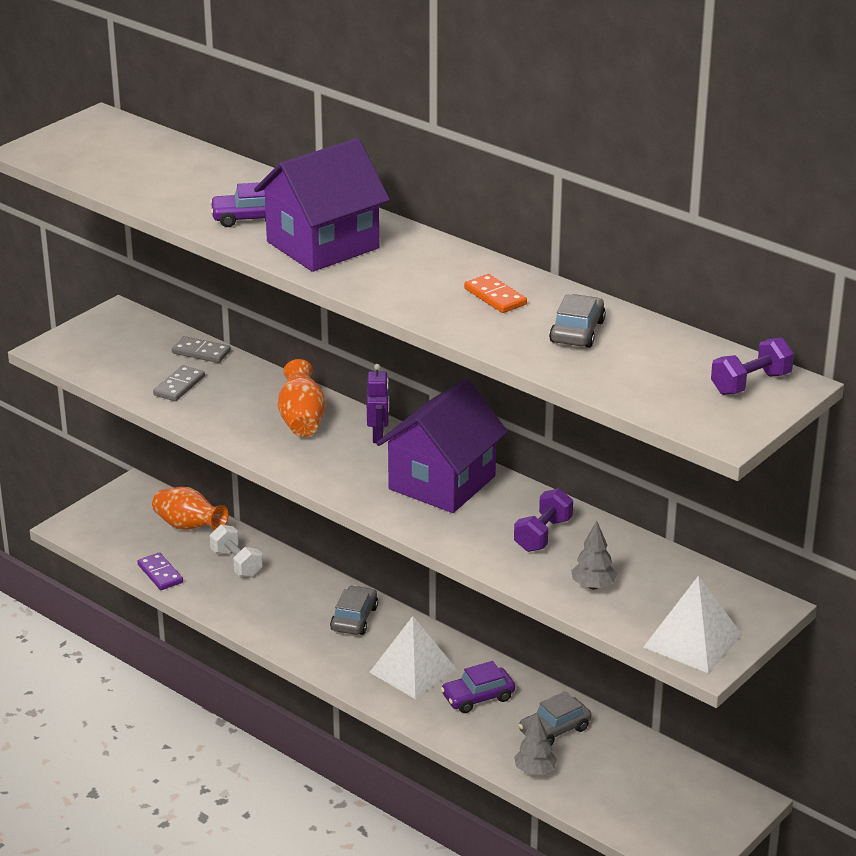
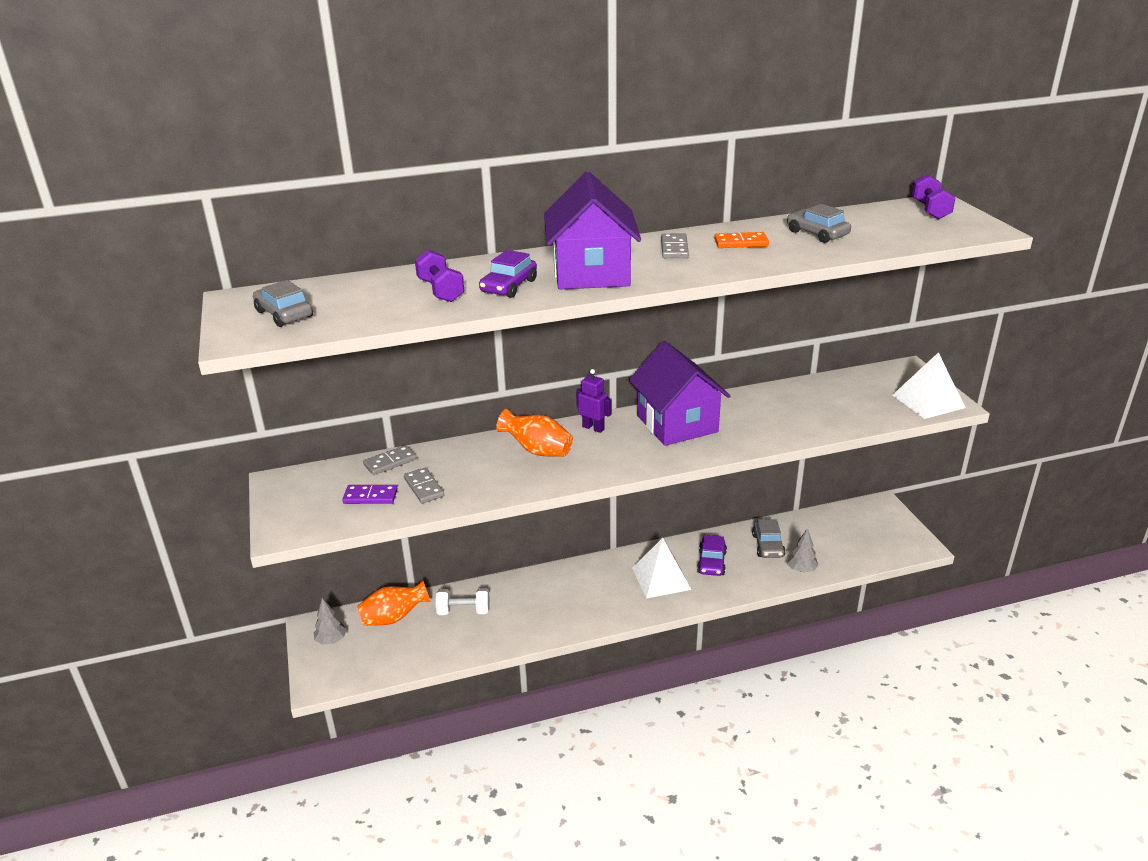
camera: 55 degrees left, 0 degrees up
purple domino [137,552,183,590] -> purple domino moved to [342,485,397,504]
grey car [330,585,378,635] -> grey car moved to [253,280,313,327]
purple dumbbell [514,488,573,552] -> purple dumbbell moved to [415,250,464,302]
grey tree [571,521,617,589] -> grey tree moved to [314,598,347,645]
none -> grey domino [661,234,689,258]

